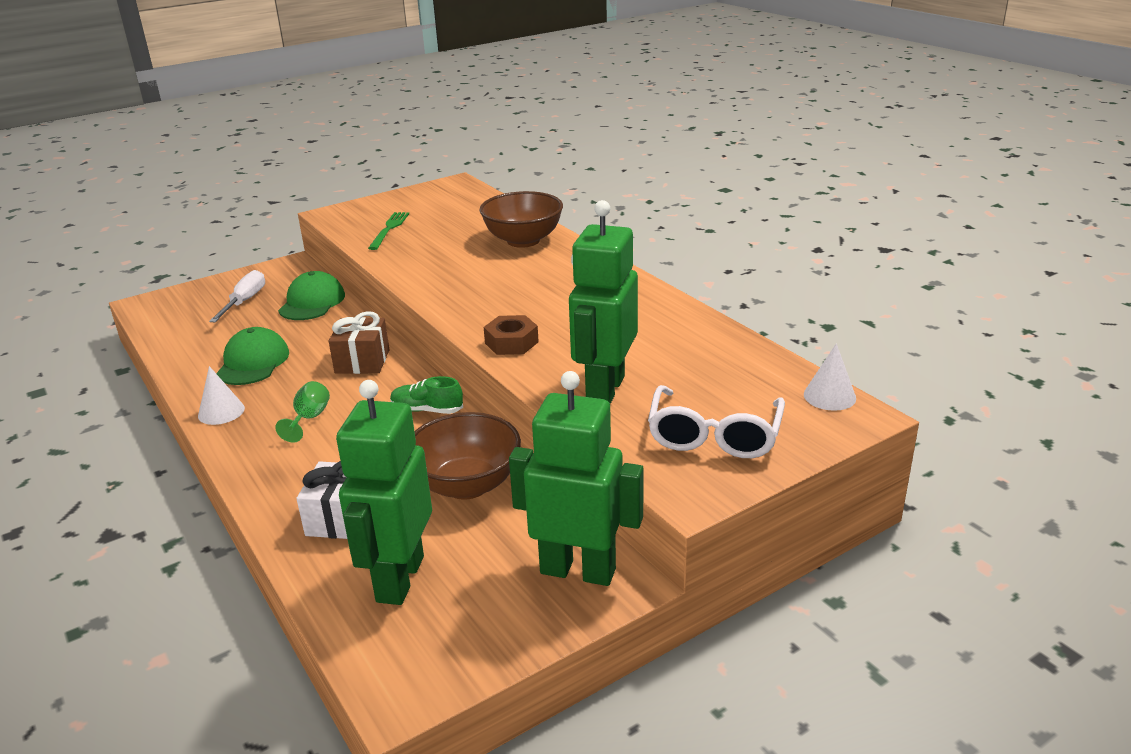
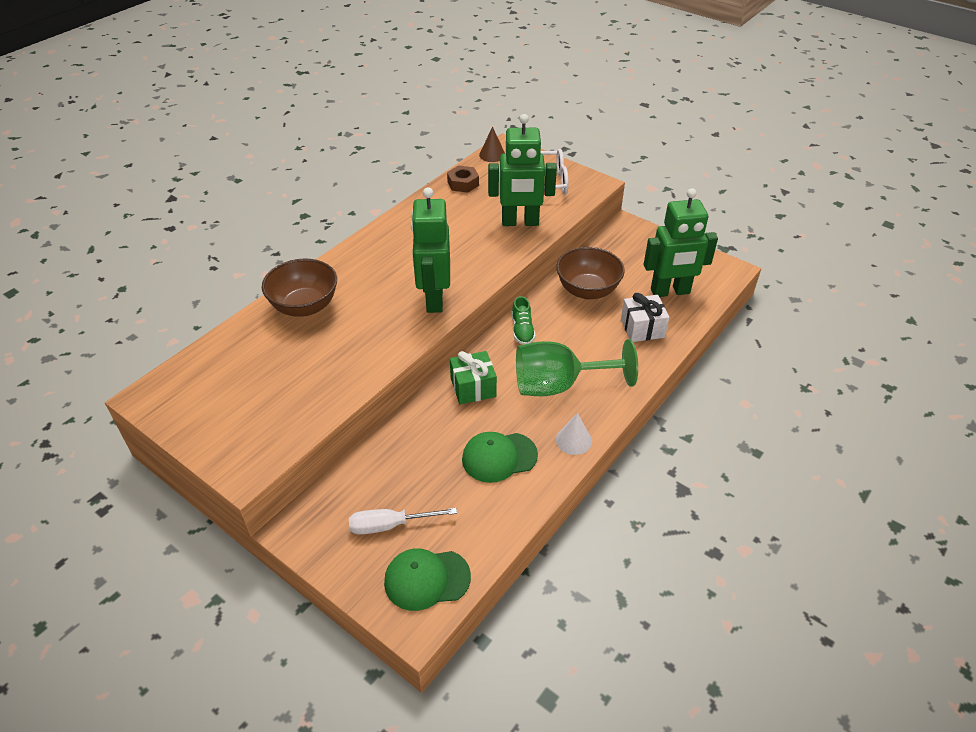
camera: 110 degrees left, 15 degrees up
green goblet [275,381,330,443] -> green goblet [516,339,638,396], size x2.31
green cap [278,271,345,320] -> green cap moved to [384,548,471,611]
brown gift [329,311,390,374] -> green gift [450,351,497,404]
green fork [368,212,409,250] -> none
brown nut [484,315,539,355] -> brown nut moved to [447,165,479,193]
green robot [509,371,644,586] -> green robot moved to [411,187,450,313]
white cone [804,343,856,411] -> brown cone [479,127,505,162]

